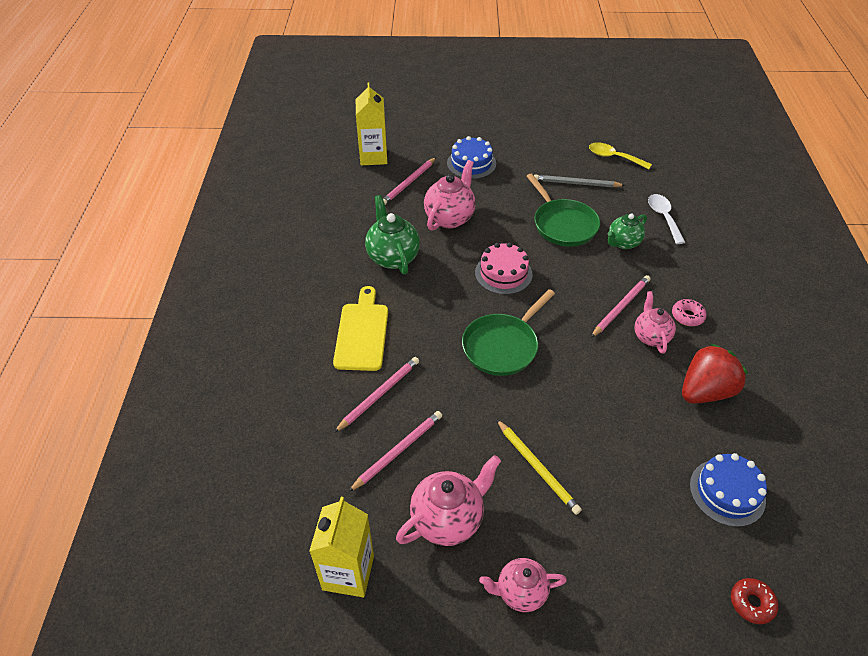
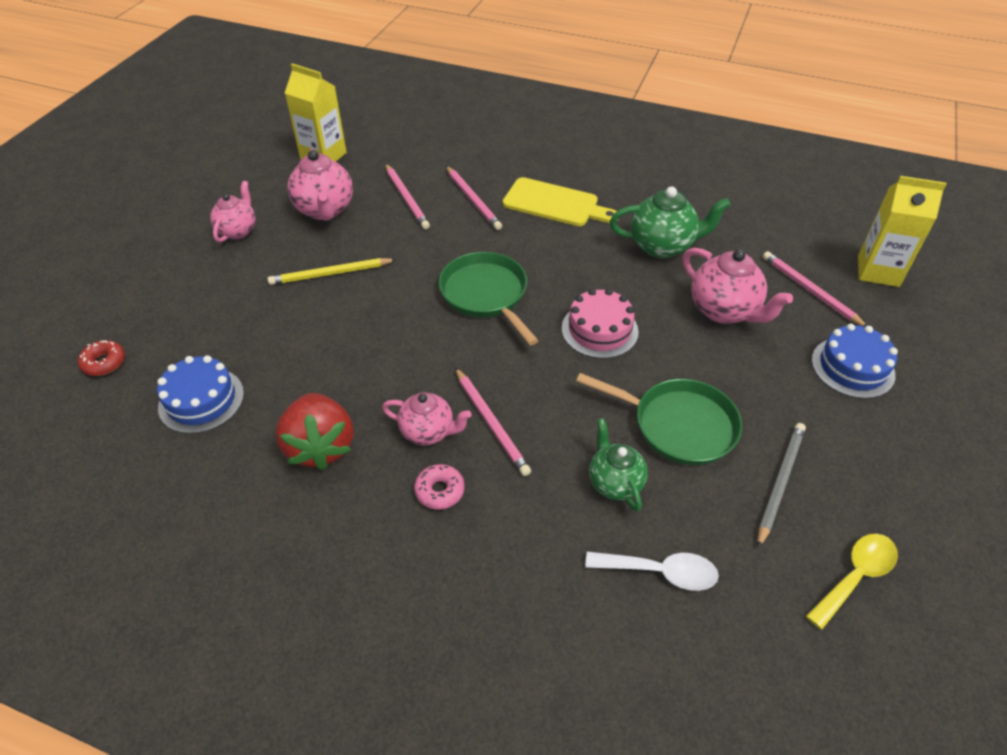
camera: 110 degrees right, 0 degrees up
green pan [526,174,600,246] -> green pan turned 150 degrees counterclockwise [576,373,742,465]

